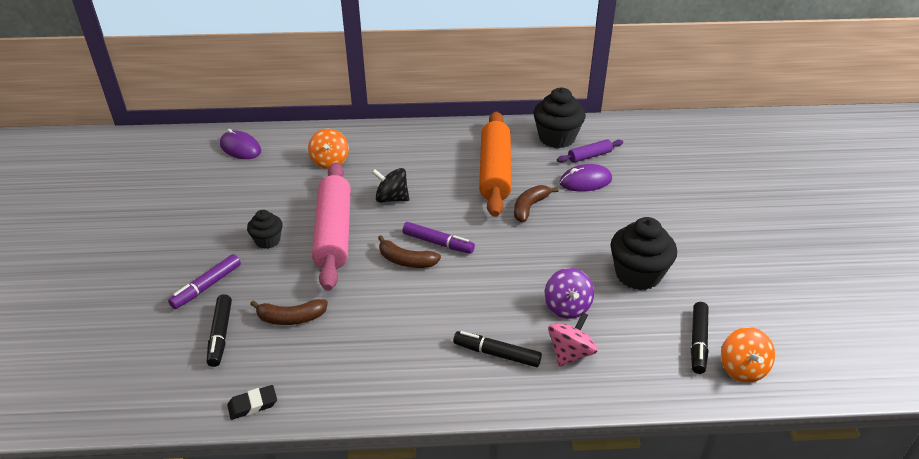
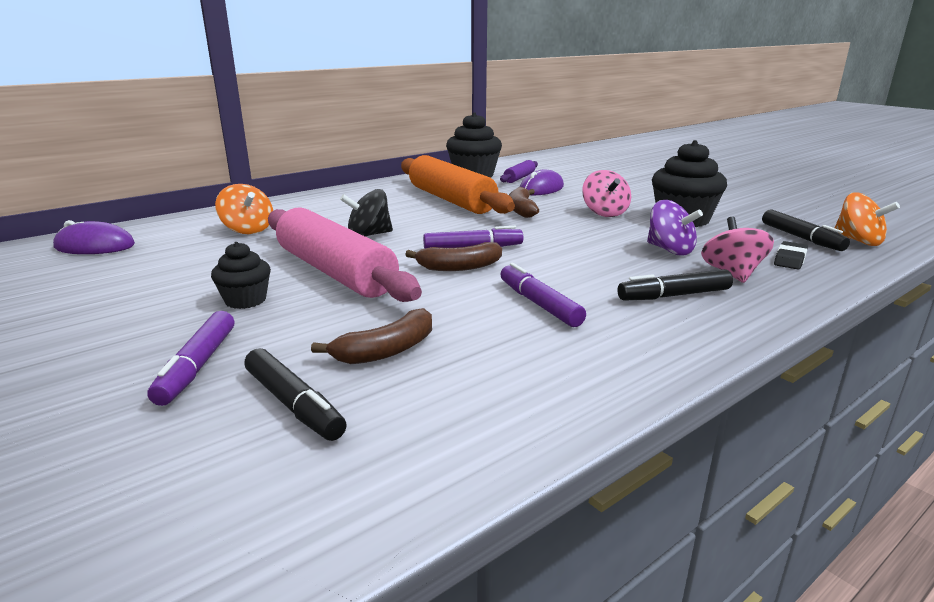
camera: 35 degrees left, 15 degrees down
black eraser [227,385,277,420] -> black eraser moved to [774,241,808,269]
none -> purple marker [500,263,586,327]
none -> pink spinning top [582,170,631,217]

